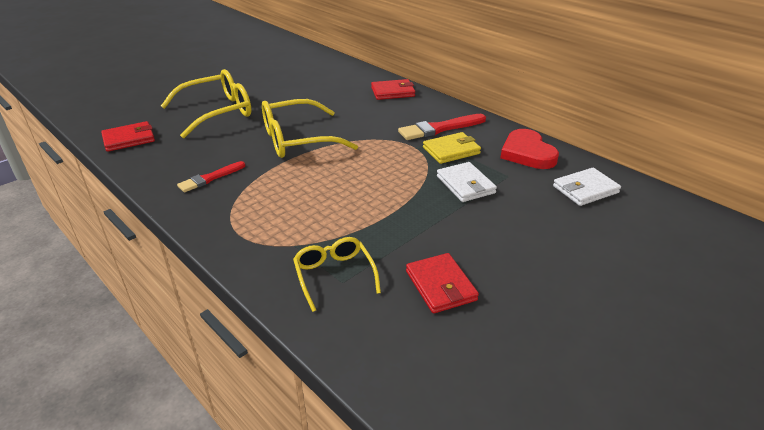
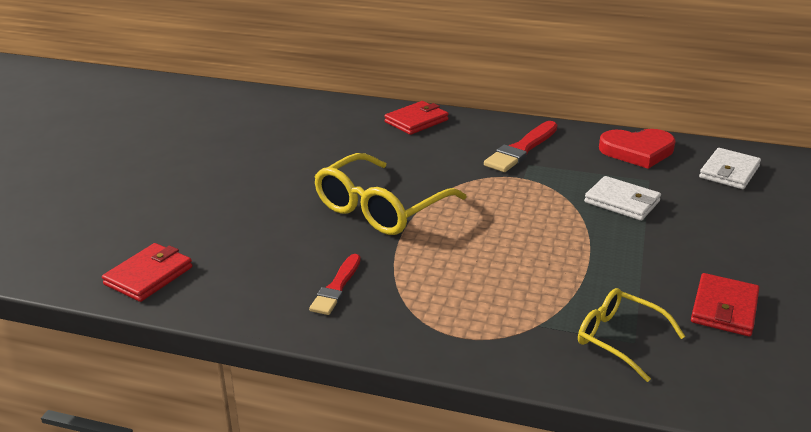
camera: 30 degrees left, 5 degrees down
yellow glasses [161,69,252,138] -> none
red wallet [406,253,479,314] -> red wallet turned 75 degrees clockwise [691,273,759,336]
yellow wallet [423,132,481,164] -> none
red heart [500,129,559,169] -> red heart turned 45 degrees counterclockwise [599,129,676,169]

